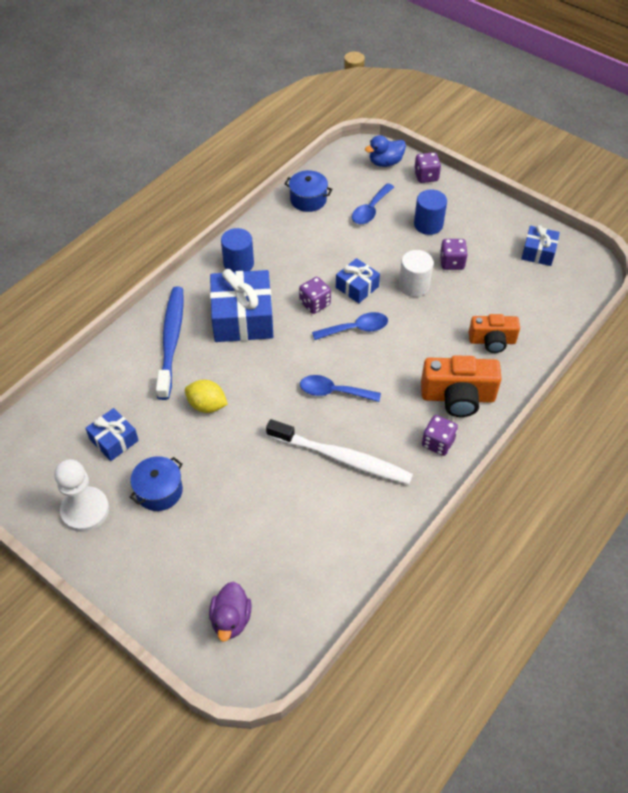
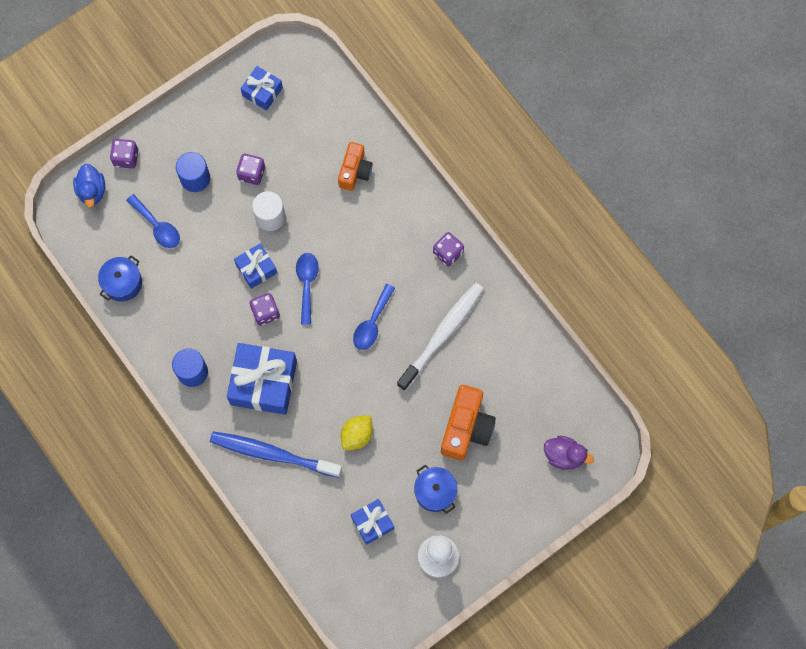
camera: 75 degrees left, 20 degrees up
orange camera [421,355,502,417] -> orange camera moved to [441,385,496,461]

